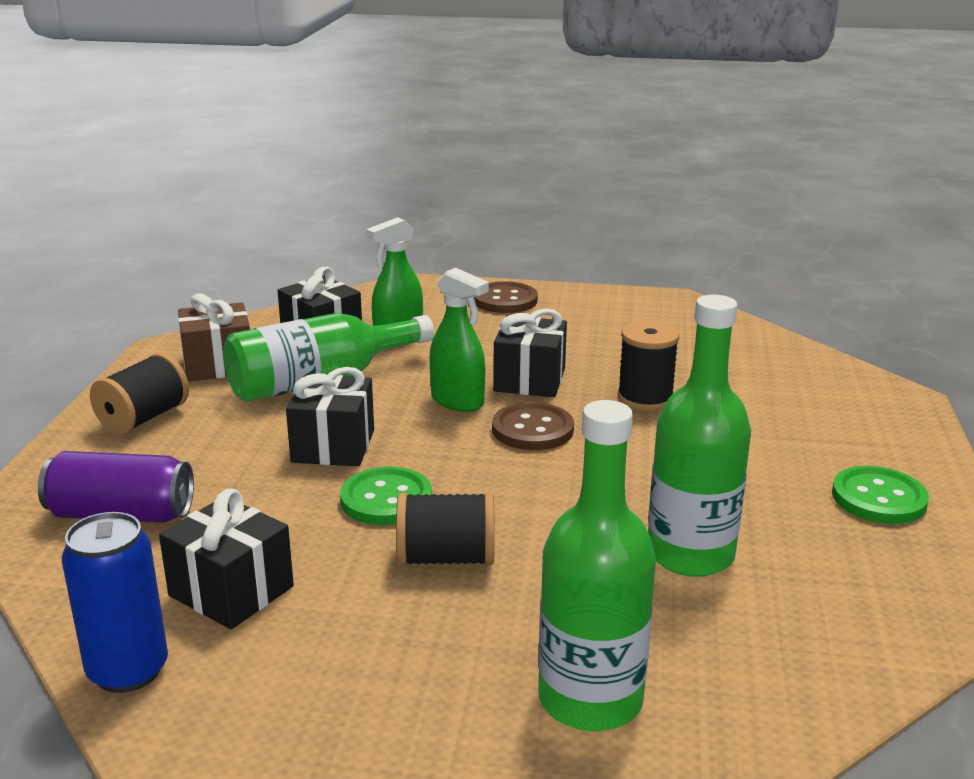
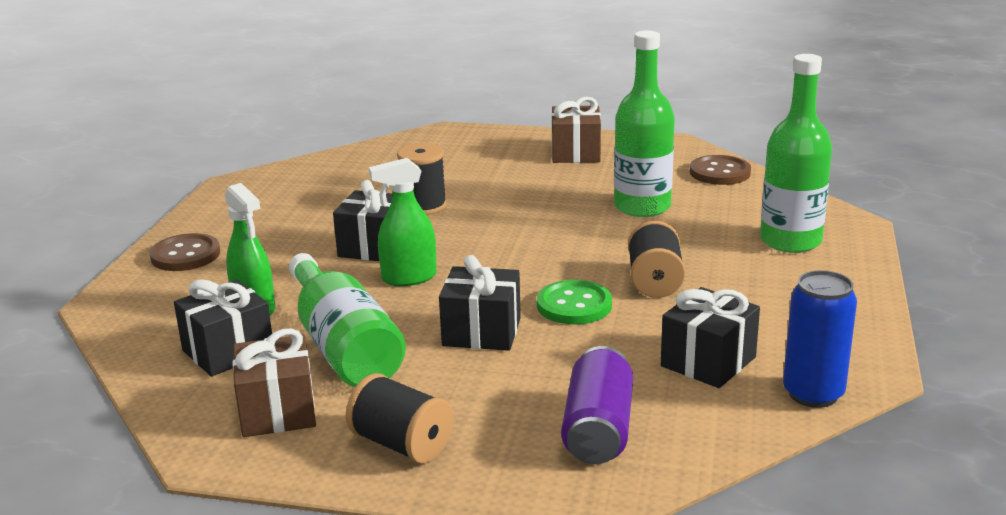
camera: 85 degrees left, 0 degrees up
green spray bottle [430,268,489,412] -> green spray bottle turned 150 degrees counterclockwise [369,158,436,286]
brown button [492,402,574,450] -> brown button moved to [690,155,751,185]
green button [832,466,929,524] -> brown gift [551,97,601,163]

